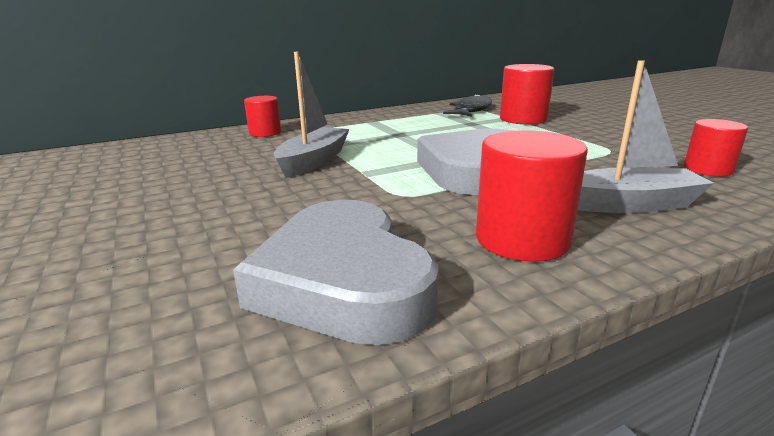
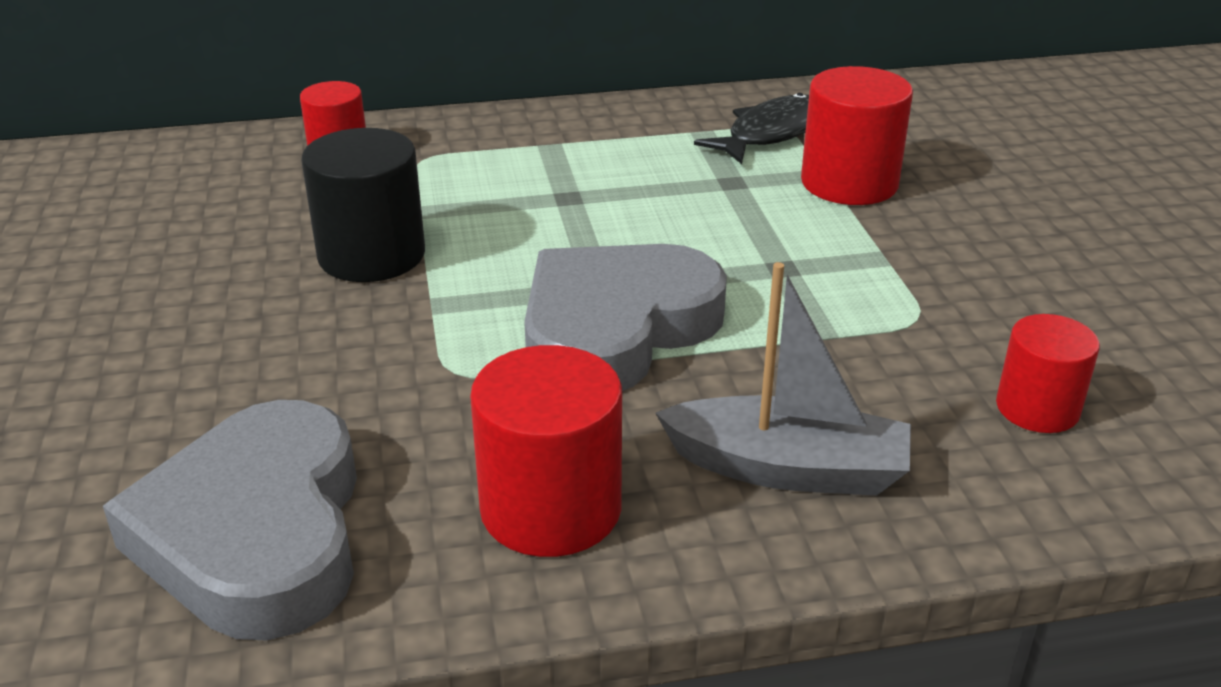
camera: 15 degrees right, 10 degrees up
grey boat [274,52,350,178] -> black cylinder [301,128,425,282]

